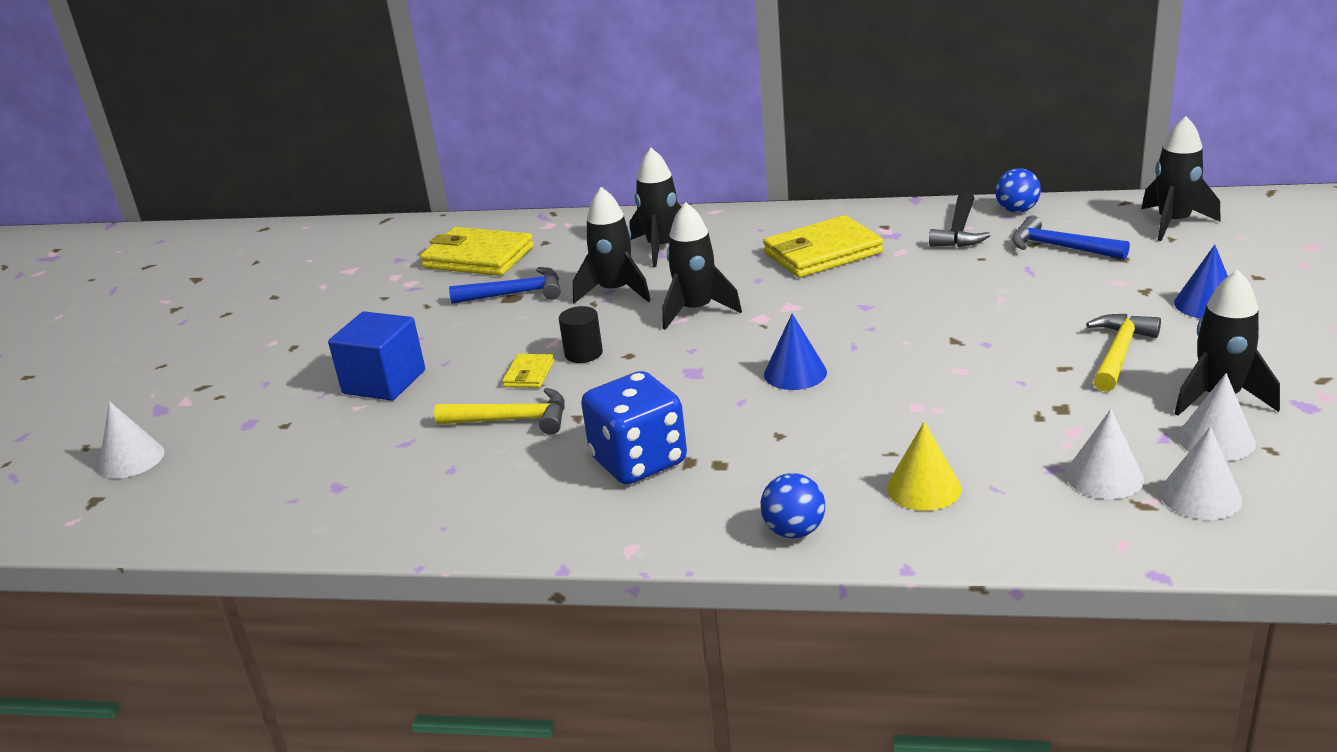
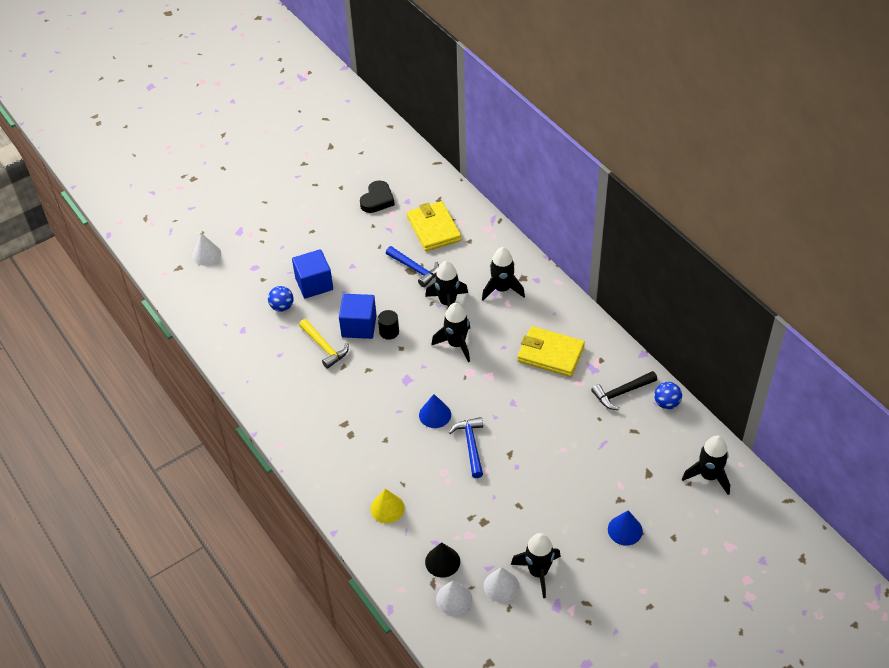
camera: 45 degrees right, 20 degrees up
yellow wallet [502,354,554,388] -> blue cube [339,294,377,339]
blue dice [581,371,687,484] -> none
blue ball [760,473,825,538] -> blue ball moved to [268,286,294,312]
blue hammer [1012,216,1130,260] -> blue hammer moved to [449,417,483,478]
white cone [1066,409,1144,499] -> black cone [425,542,460,578]
yellow hammer [1086,314,1161,392] -> none
none -> black heart [360,180,395,213]

